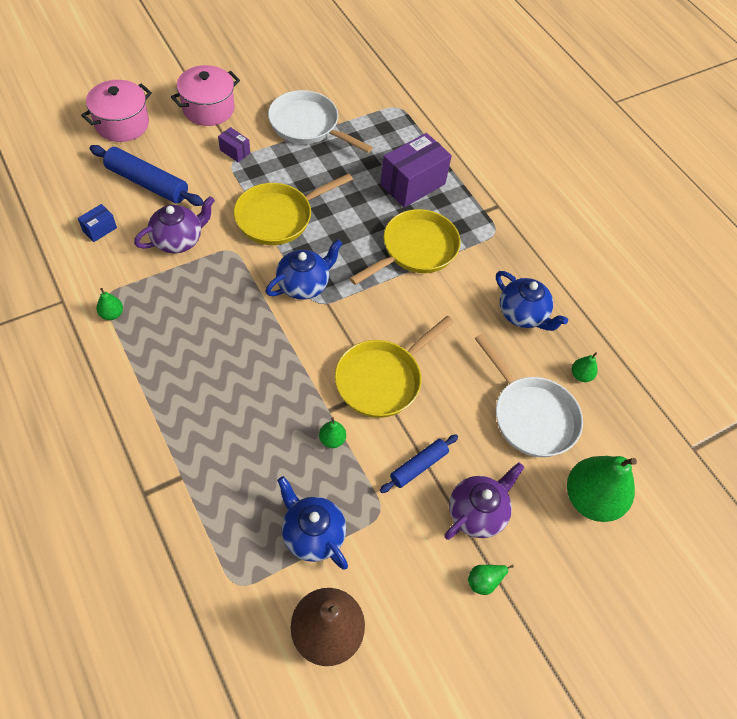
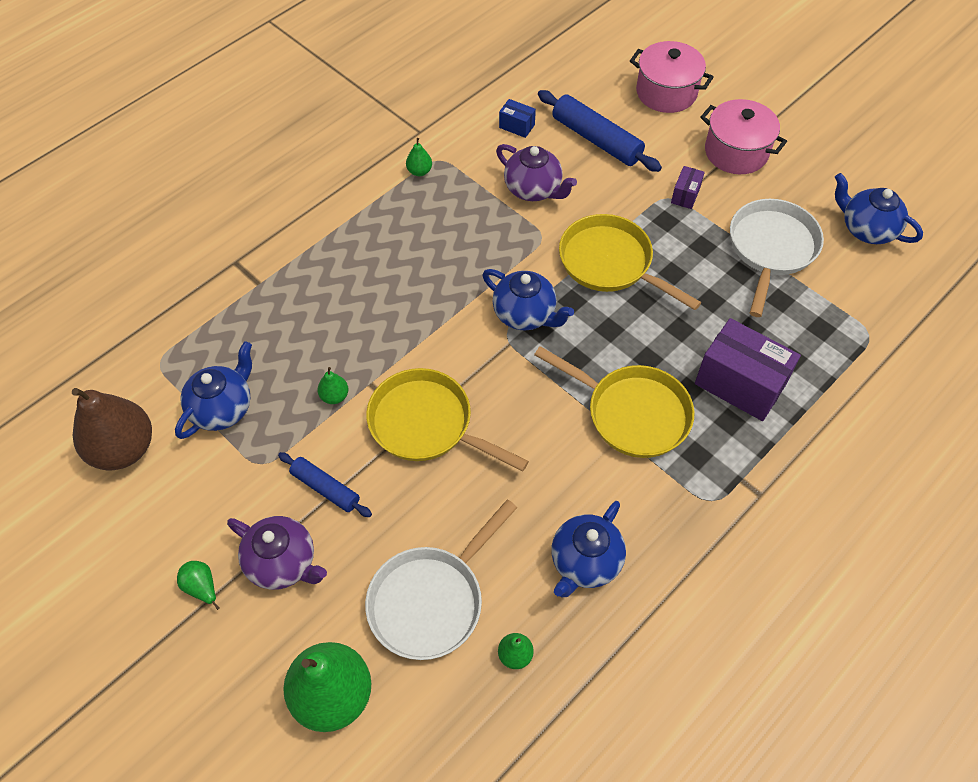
camera: 80 degrees right, 0 degrees up
blue rolling pin [89,145,203,206] -> blue rolling pin turned 60 degrees counterclockwise [538,90,662,172]
none -> blue teapot [835,173,923,244]

